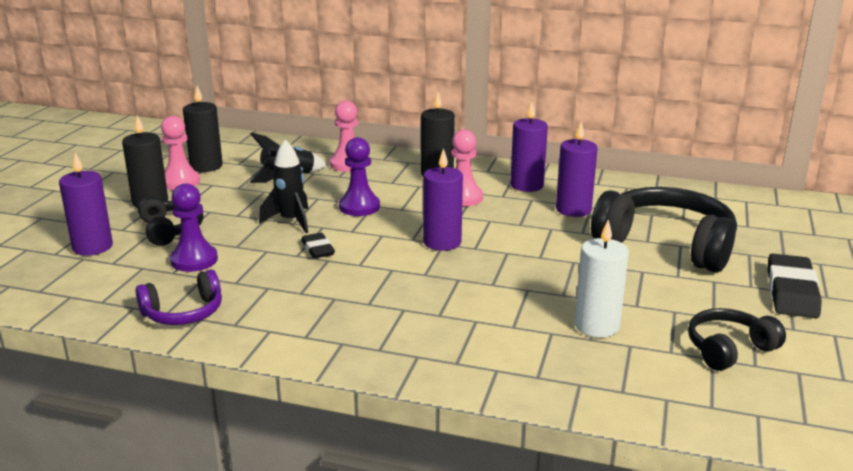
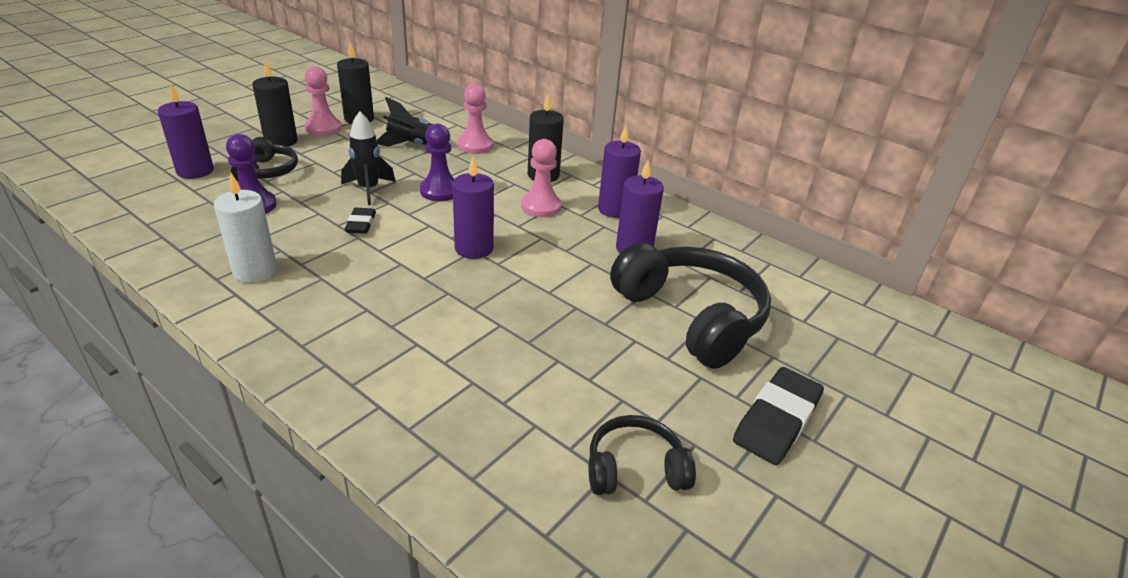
camera: 20 degrees right, 10 degrees up
purple headphones [136,269,222,325] -> none
white candle [574,220,629,338] -> white candle moved to [214,173,277,283]

